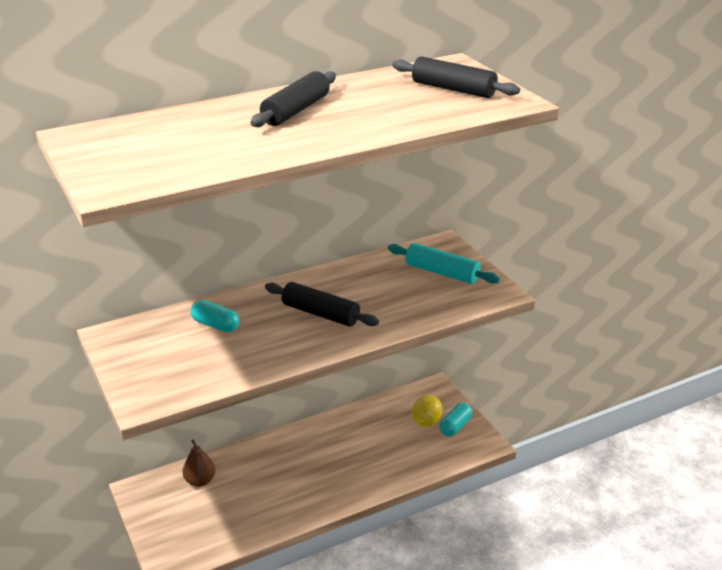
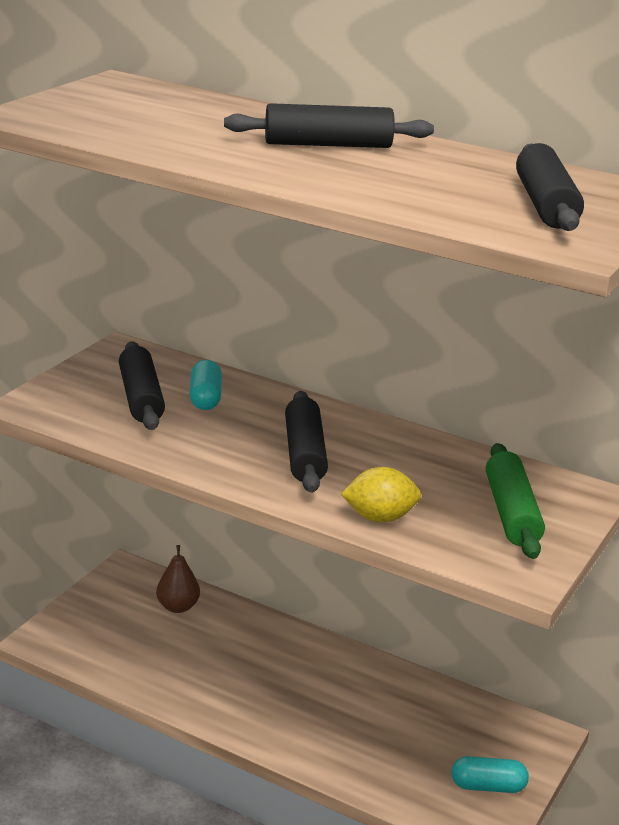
camera: 55 degrees right, 5 degrees down
turquoise rolling pin [388,243,500,284] -> green rolling pin [486,443,545,559]
yellow lemon [412,395,442,427] -> yellow lemon moved to [341,467,421,523]
none -> black rolling pin [119,341,165,430]

